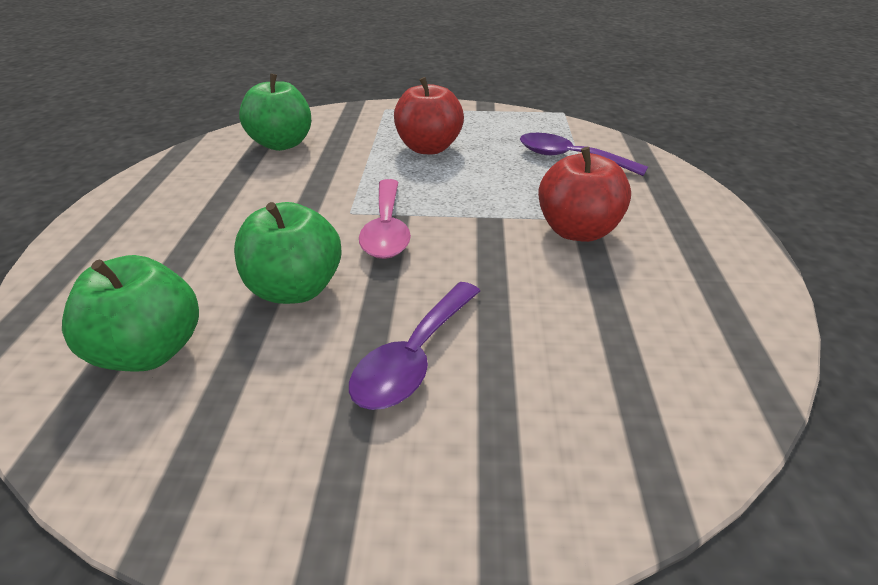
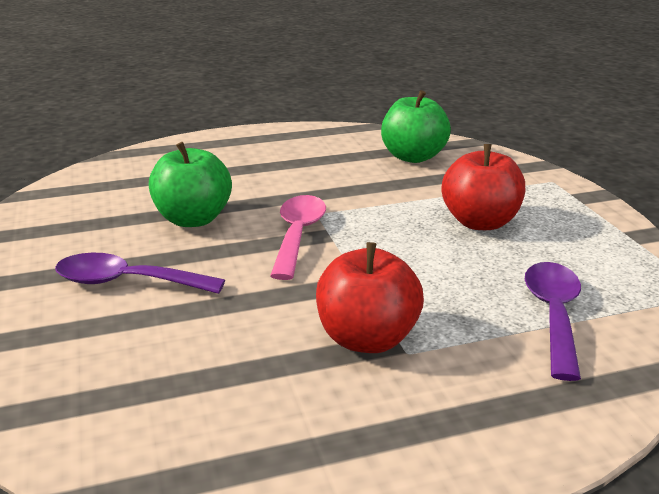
camera: 70 degrees right, 10 degrees down
green apple [62,255,199,372] -> none
pink spoon [359,179,411,259] -> pink spoon turned 120 degrees clockwise [270,195,326,280]

